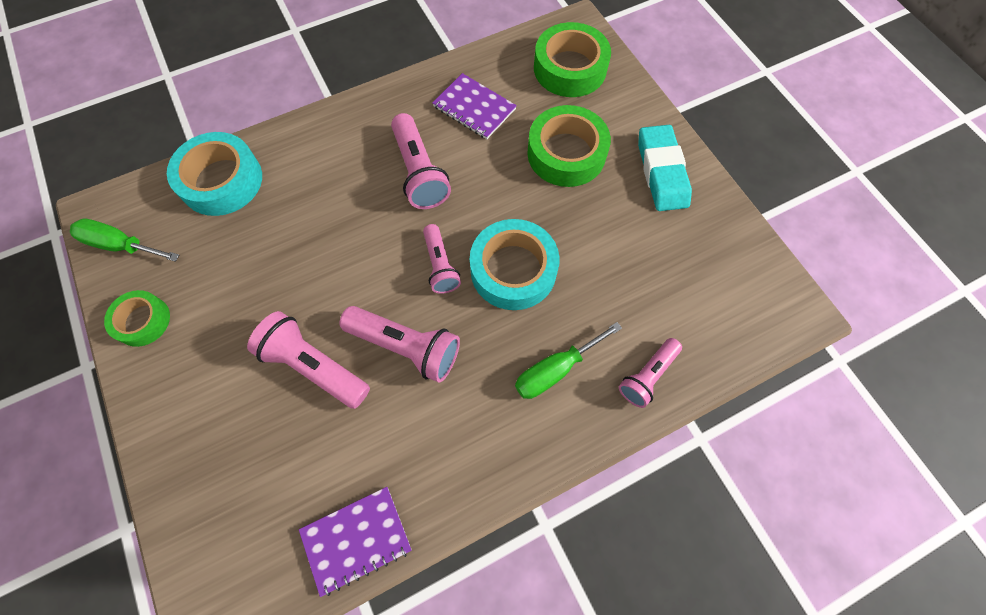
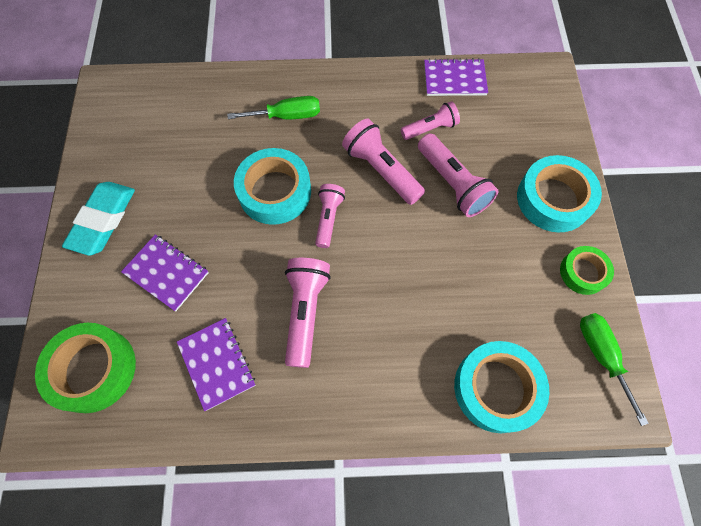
camera: 155 degrees left, 0 degrees up
green screwdriver [70,219,179,262] -> green screwdriver turned 150 degrees counterclockwise [580,313,649,426]
green tape [527,105,611,187] -> purple notebook [121,234,209,311]
pink flashlight [619,338,682,408] -> pink flashlight moved to [401,101,460,140]
none -> turquoise tape [517,155,602,233]

